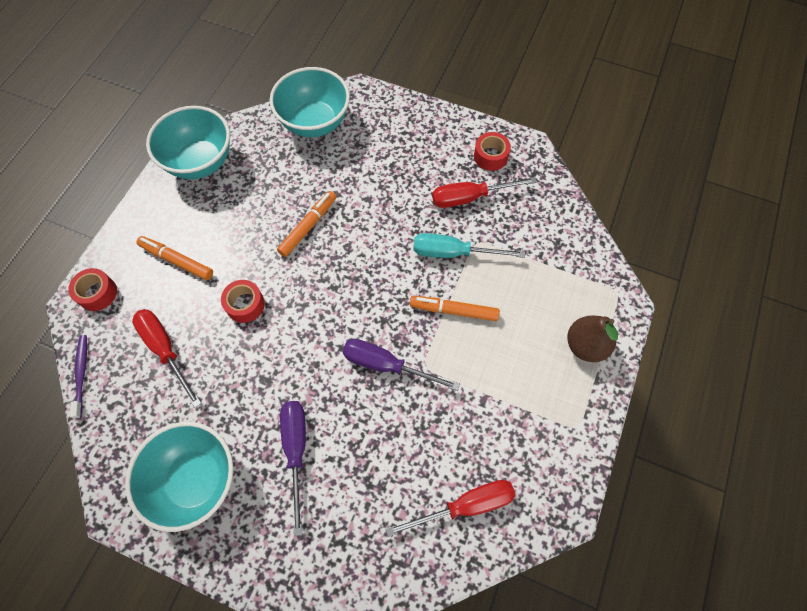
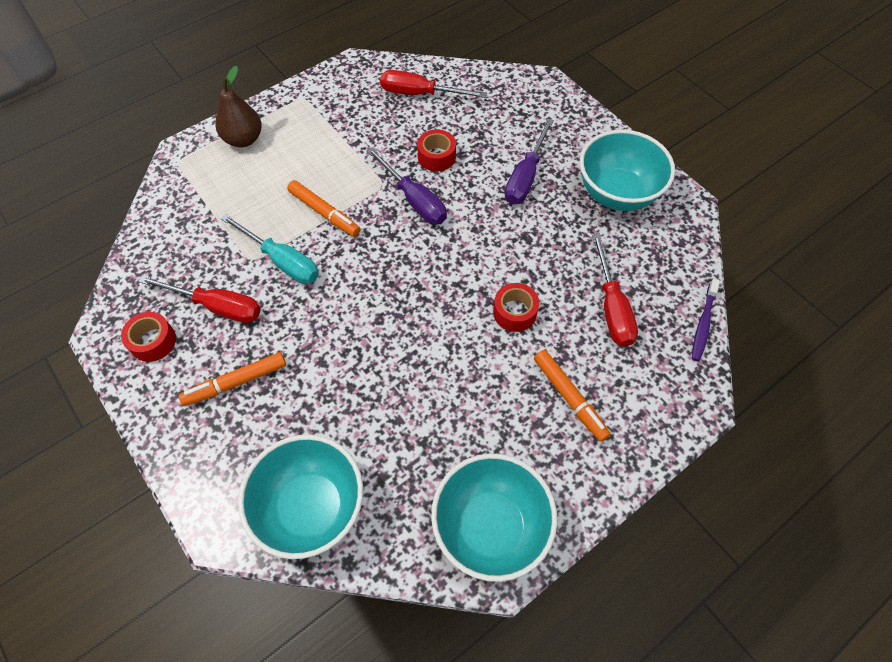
camera: 150 degrees left, 5 degrees down
red tape [68,268,117,311] -> red tape moved to [417,129,456,172]
orange marker [277,191,336,257] -> orange marker moved to [179,352,286,406]

